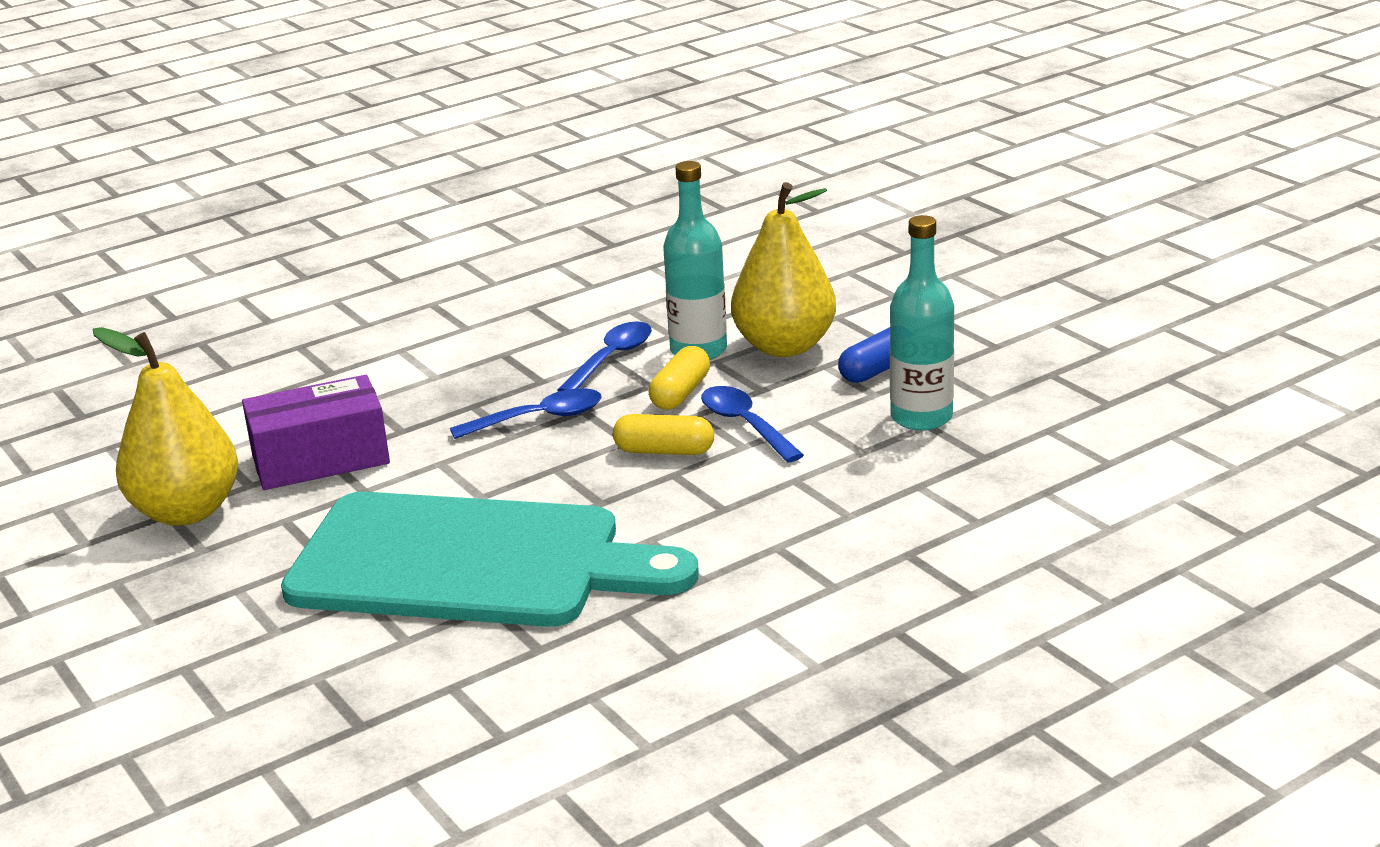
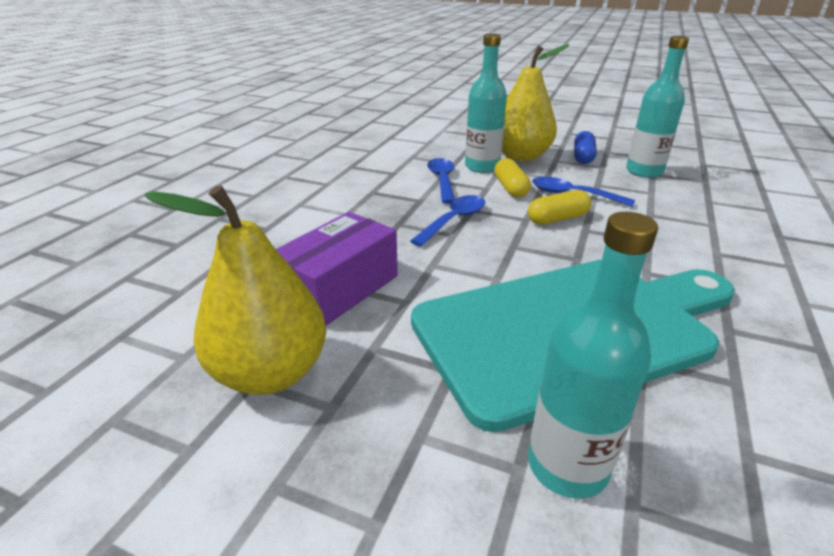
camera: 35 degrees left, 5 degrees up
none -> turquoise bottle [528,212,658,499]

